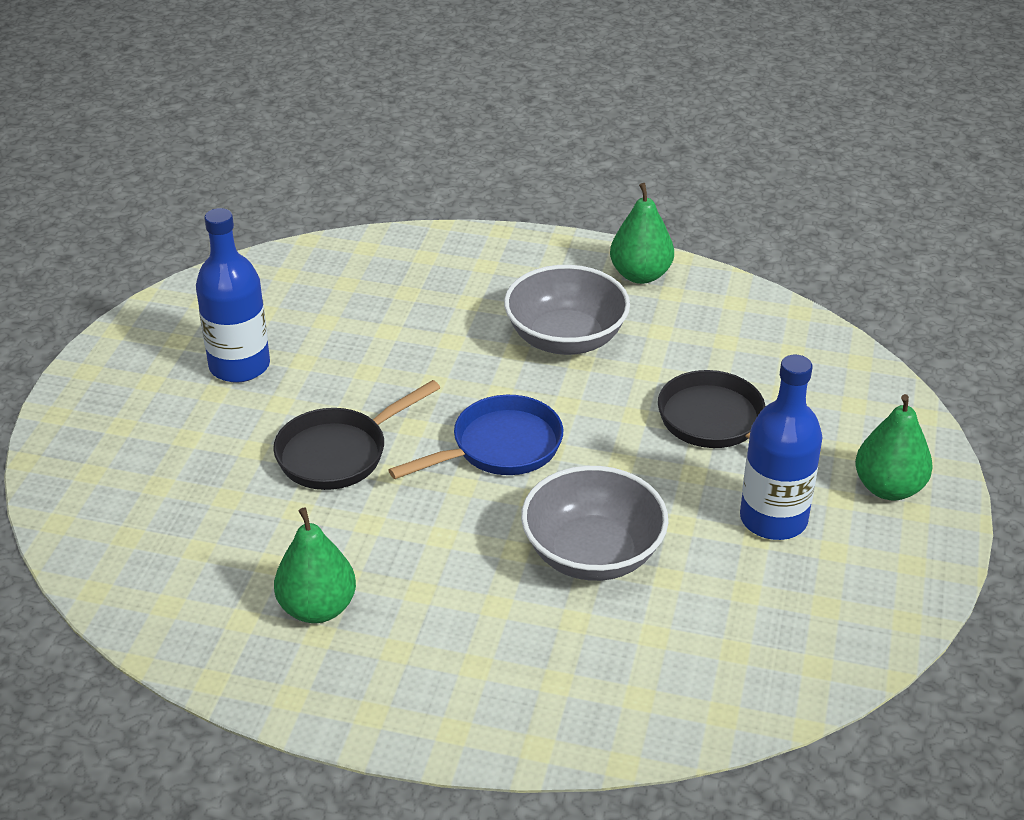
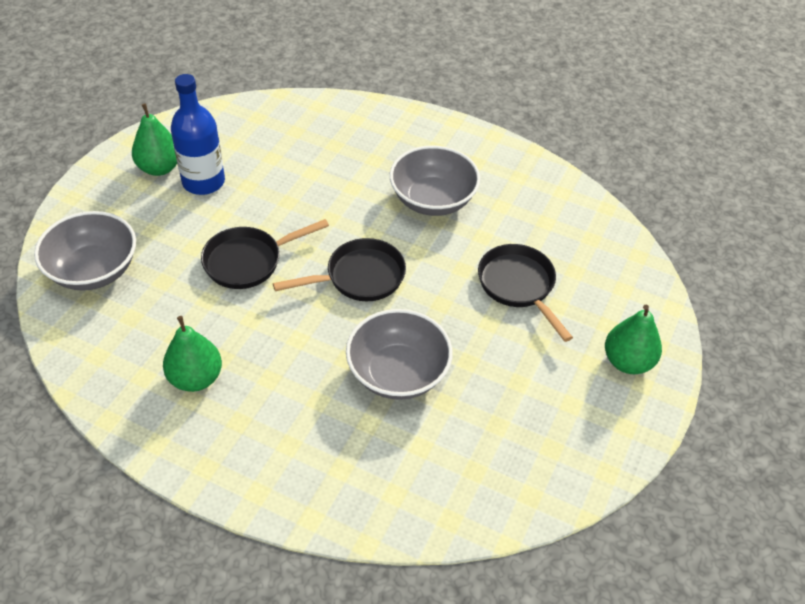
camera: 10 degrees right, 10 degrees up
blue pan [389,395,563,479] -> black pan [273,238,406,301]
green pear [610,183,674,284] -> green pear moved to [132,103,177,176]
blue bottle [740,354,822,540] -> none
none -> grey bowl [34,211,136,291]

